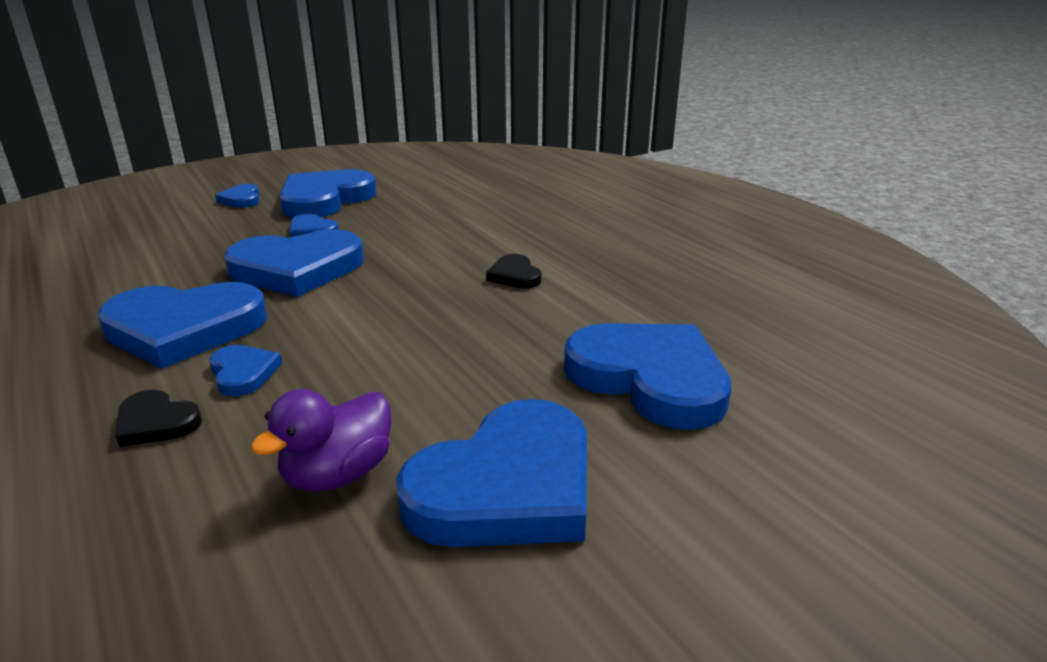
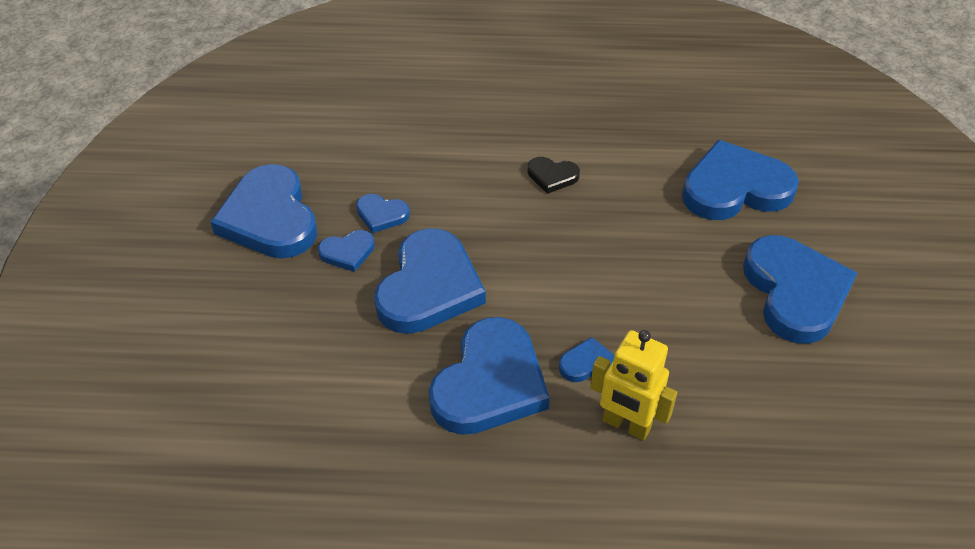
camera: 55 degrees left, 20 degrees up
black heart [115,390,202,447] -> yellow robot [590,330,677,440]
blue heart [215,184,259,208] -> blue heart moved to [356,194,410,233]
purple duck [250,389,391,492] -> none

